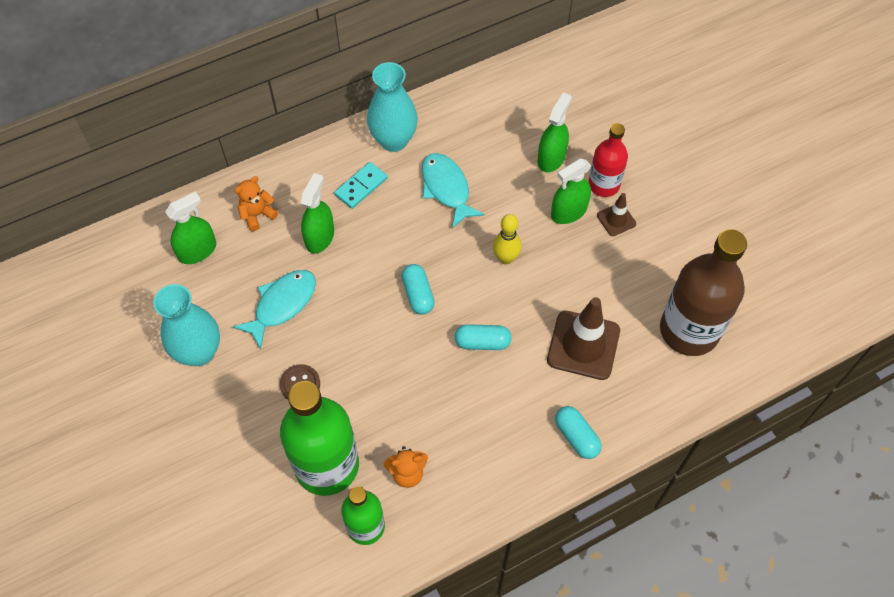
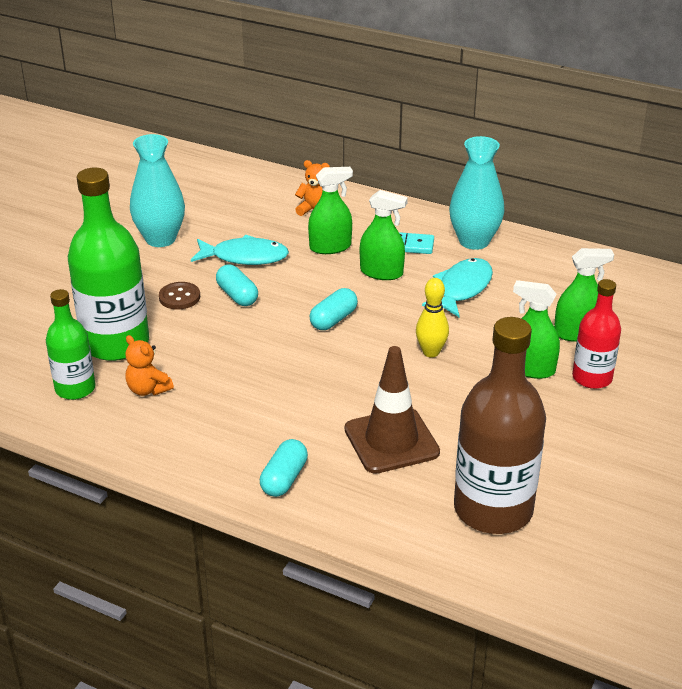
camera: 55 degrees right, 25 degrees down
green spray bottle [165,192,216,264] -> green spray bottle moved to [360,190,408,280]
turquoise capsule [454,324,512,350] -> turquoise capsule moved to [216,265,258,306]
brown traffic cone [597,193,636,236] -> none

